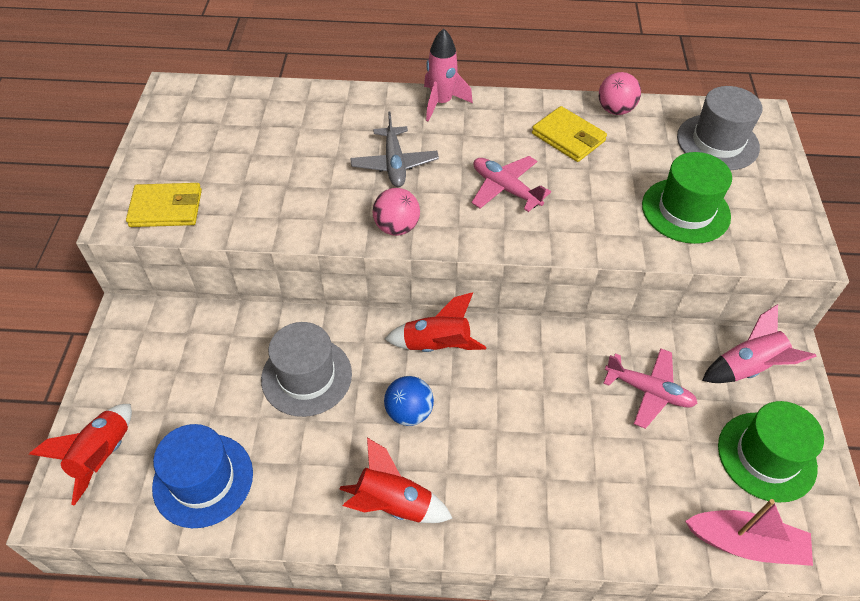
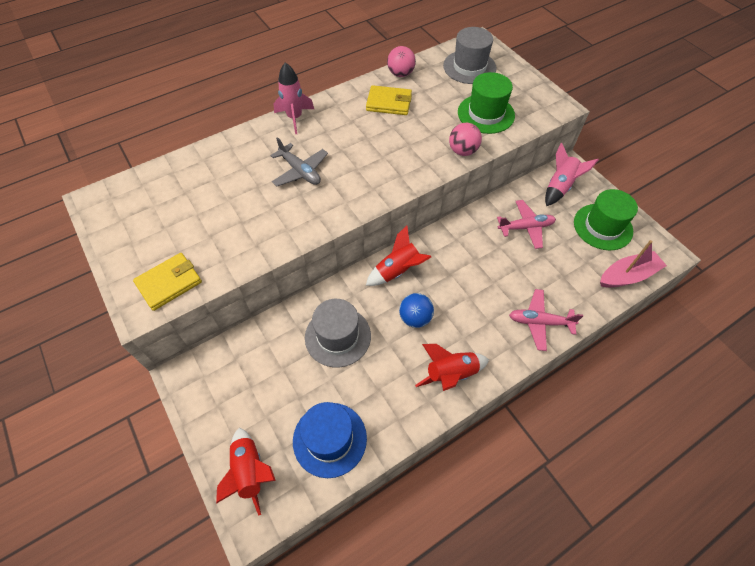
camera: 35 degrees left, 5 degrees up
pink ball [373,188,420,236] -> pink ball moved to [449,123,482,156]
pink plane [472,156,551,212] -> pink plane moved to [509,289,583,351]

